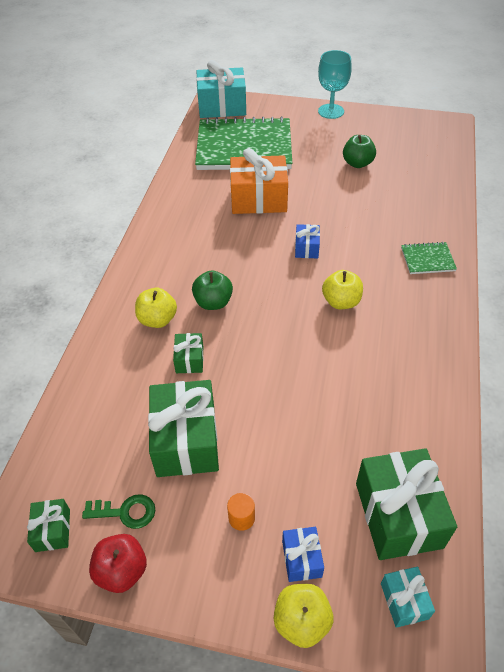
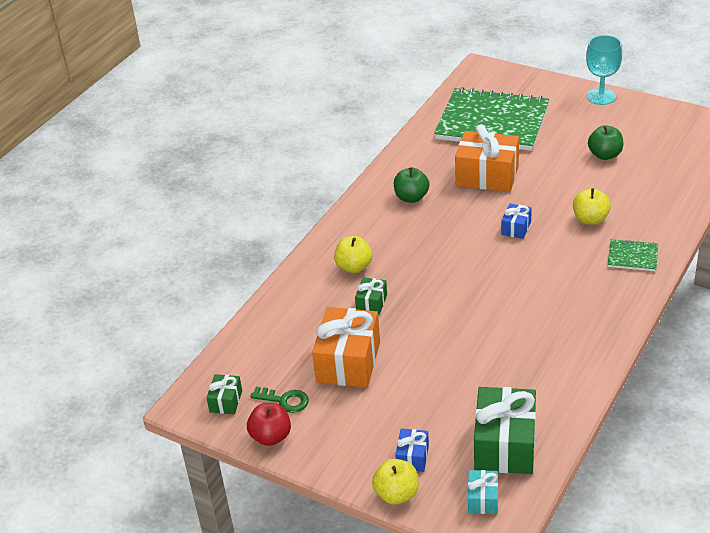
camera: 20 degrees right, 10 degrees down
green gift [148,380,219,477] -> orange gift [312,307,380,388]
green apple [192,270,233,310] -> green apple moved to [394,167,429,203]
turquoise gift [196,60,246,118] -> none
orange cylinder [227,493,255,531] -> none
yellow apple [322,270,363,309] -> yellow apple moved to [573,188,611,225]

